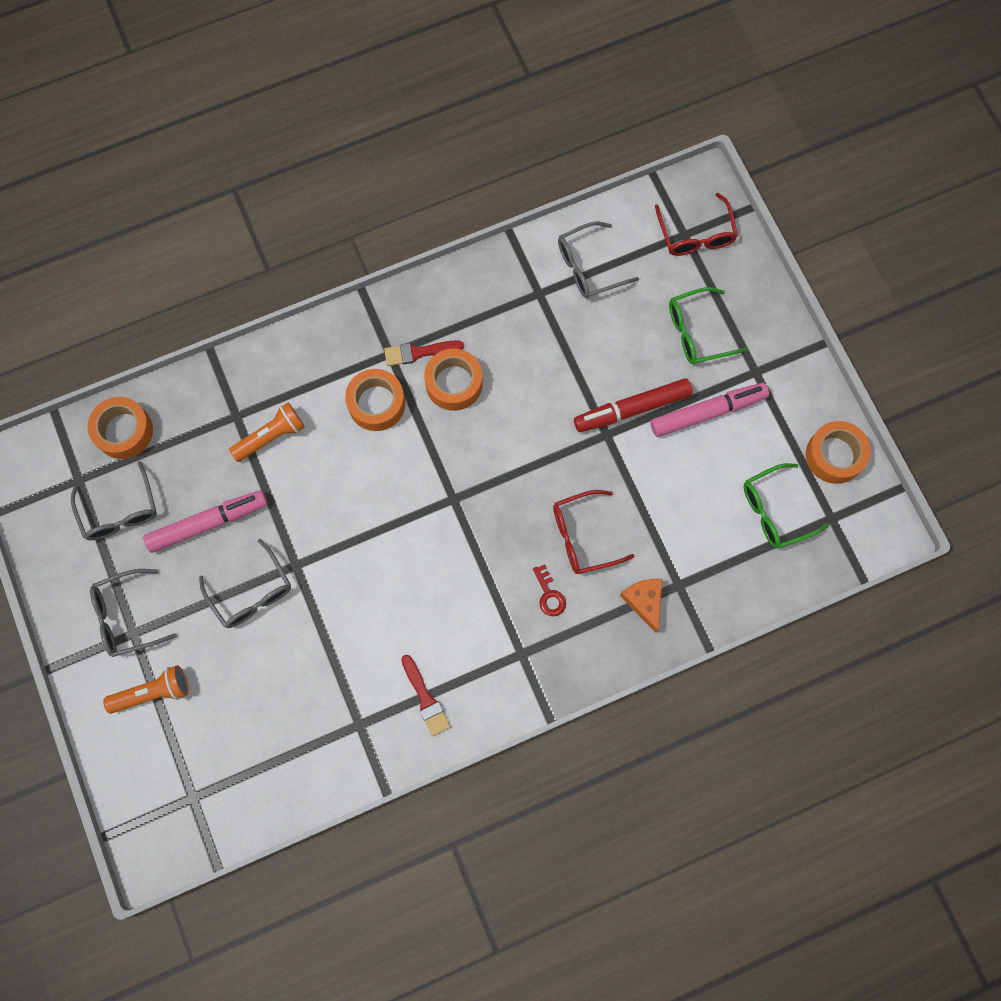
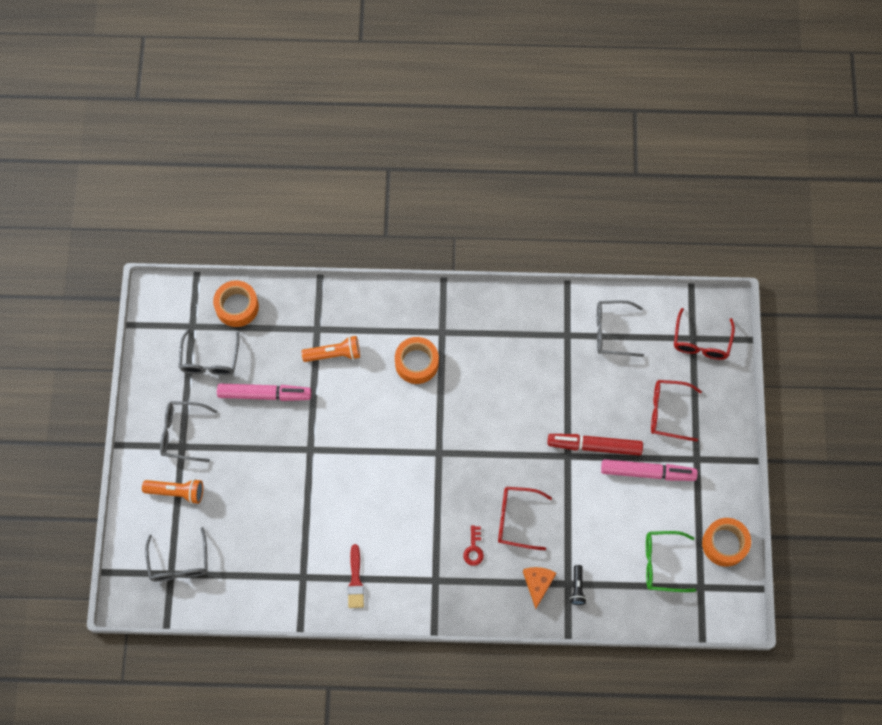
camera: 25 degrees right, 5 degrees down
grey glasses [199,539,291,628] -> grey glasses moved to [145,527,208,582]
red brush [384,340,464,366] -> none
orange tape [424,348,483,411] -> none
green glasses [669,287,747,365] -> red glasses [651,380,702,441]
none -> black flashlight [570,565,586,605]

